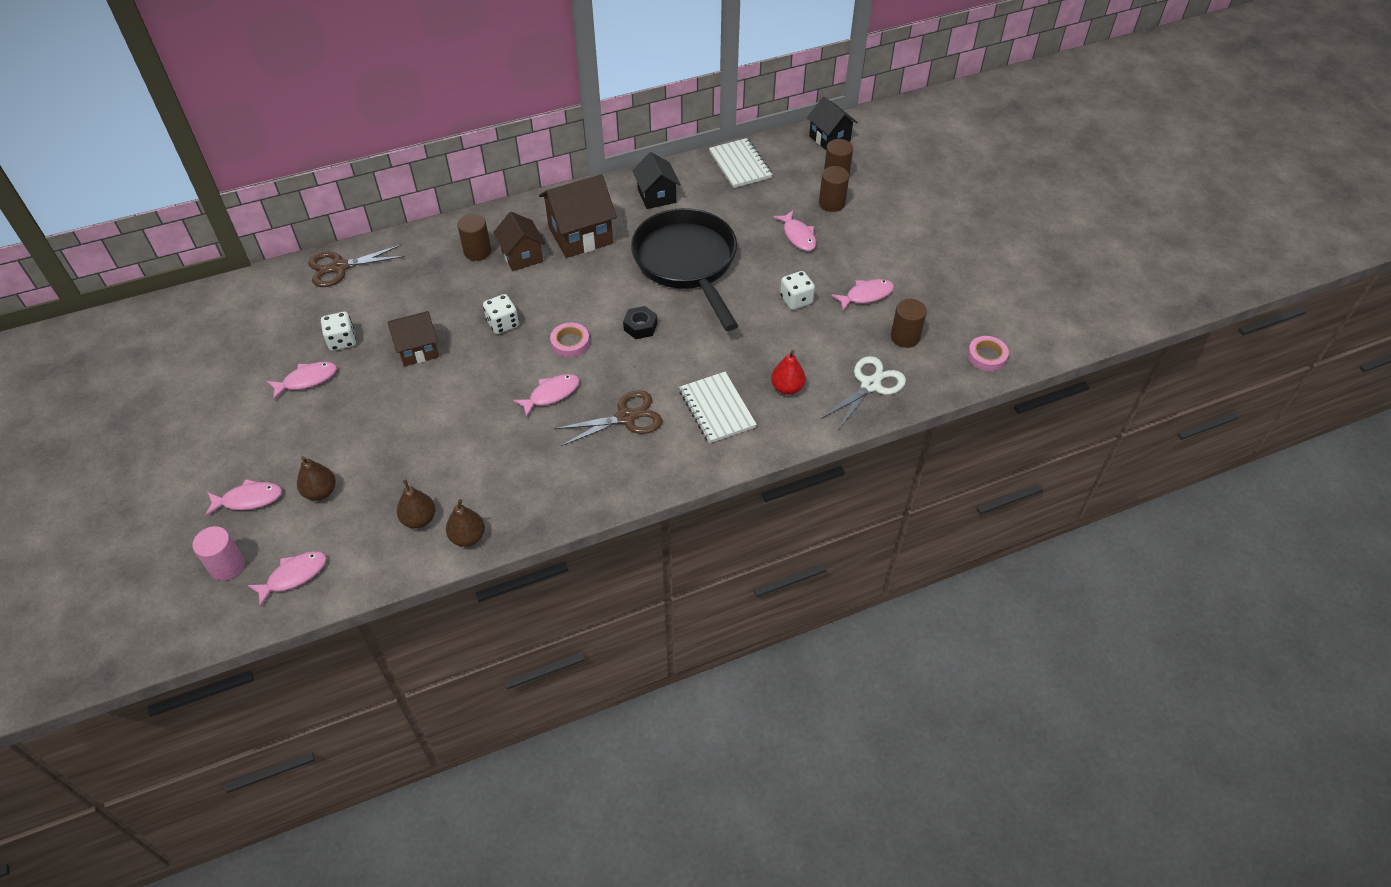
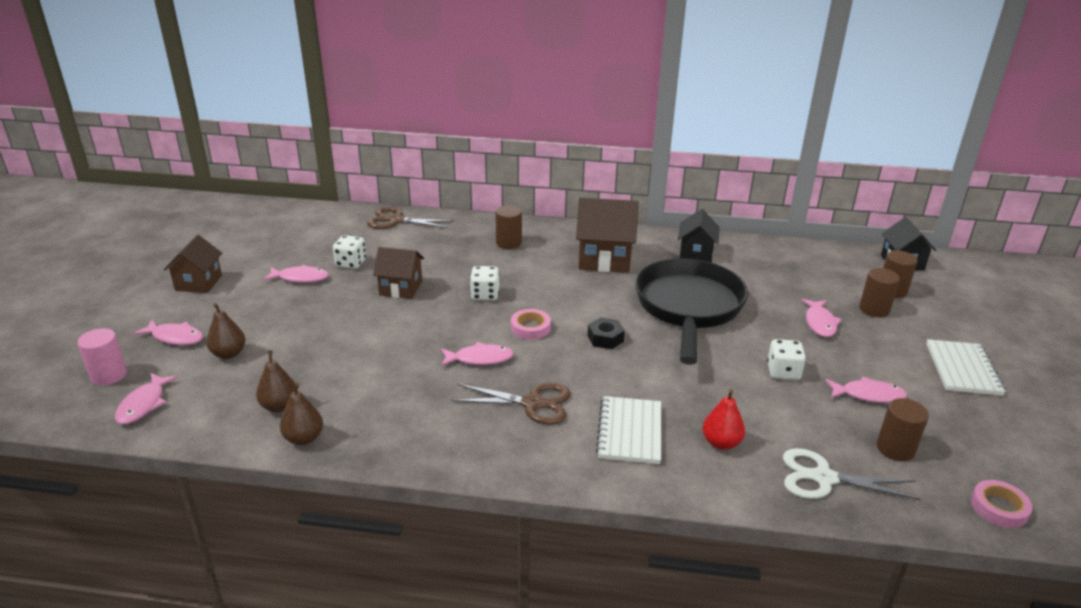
camera: 30 degrees right, 20 degrees down
pink fish [248,551,327,607] -> pink fish turned 105 degrees clockwise [115,373,178,425]
brown house [493,212,545,271] -> brown house moved to [164,235,222,293]
white notebook [709,138,773,188] -> white notebook moved to [926,339,1006,396]
white scissors [820,356,906,432] -> white scissors turned 150 degrees counterclockwise [783,448,921,500]

